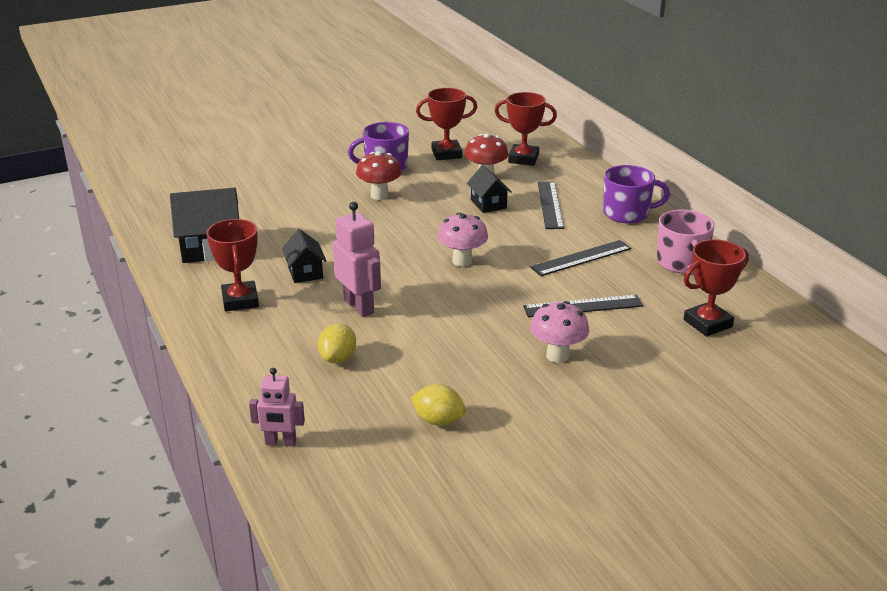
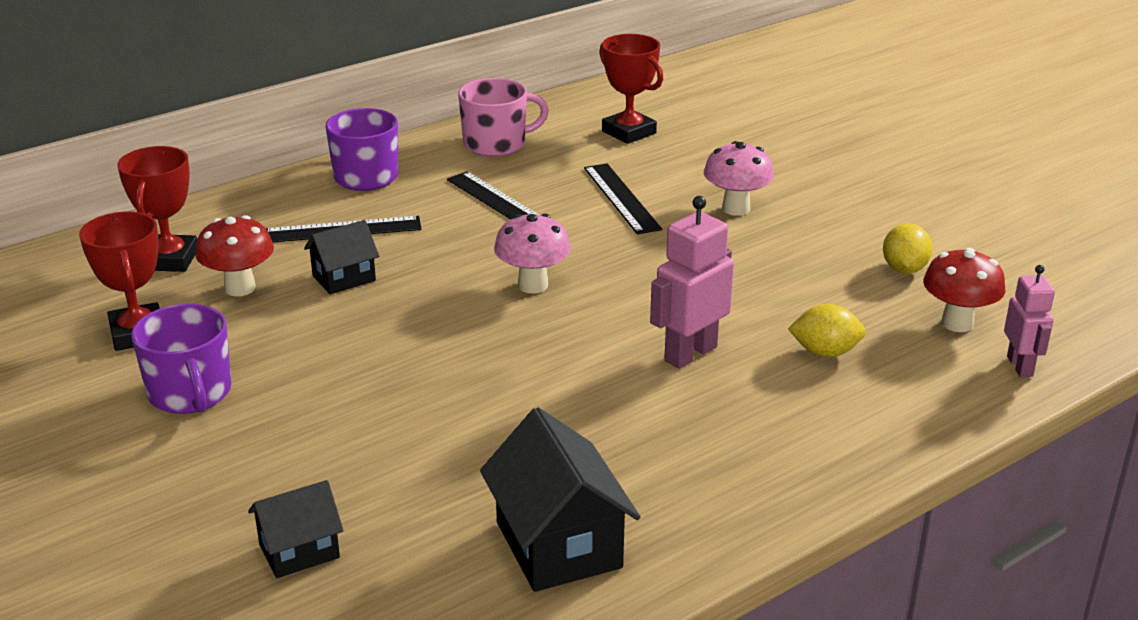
camera: 100 degrees left, 0 degrees up
red trophy [206,219,259,312] -> none
black house [282,229,326,283] -> black house moved to [248,480,344,578]
red mushroom [356,151,402,200] -> red mushroom moved to [923,248,1005,332]

